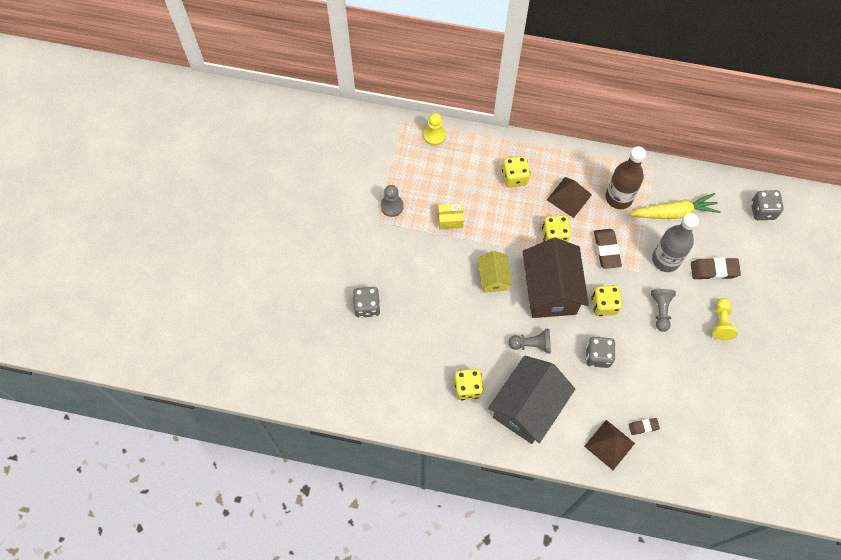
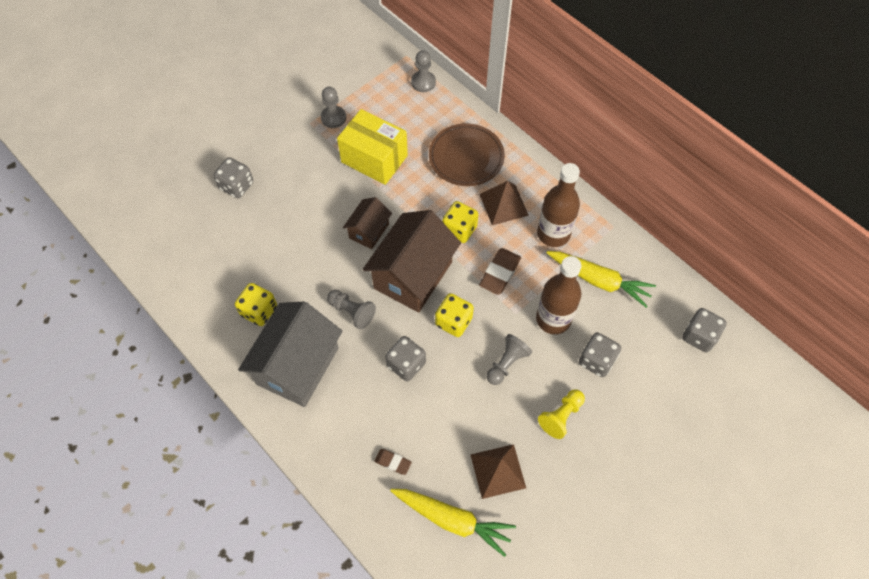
camera: 35 degrees right, 5 degrees down
yellow pawn [424,113,446,146] -> grey pawn [411,51,436,92]
yellow box [438,203,464,229] -> yellow box [337,109,408,185], size x1.98
yellow house [478,251,512,293] -> brown house [343,197,392,249]
grey house [488,355,575,444] -> grey house turned 45 degrees counterclockwise [238,301,342,407]
yellow dice [502,156,530,187] -> brown plate [429,124,505,186]
brown pyramid [584,420,635,470] -> brown pyramid moved to [471,444,526,499]
grey bottle [652,213,699,272] -> brown bottle [536,256,581,334]
brown eraser [691,257,741,280] -> grey dice [579,332,621,377]
none -> yellow carrot [390,489,516,557]

